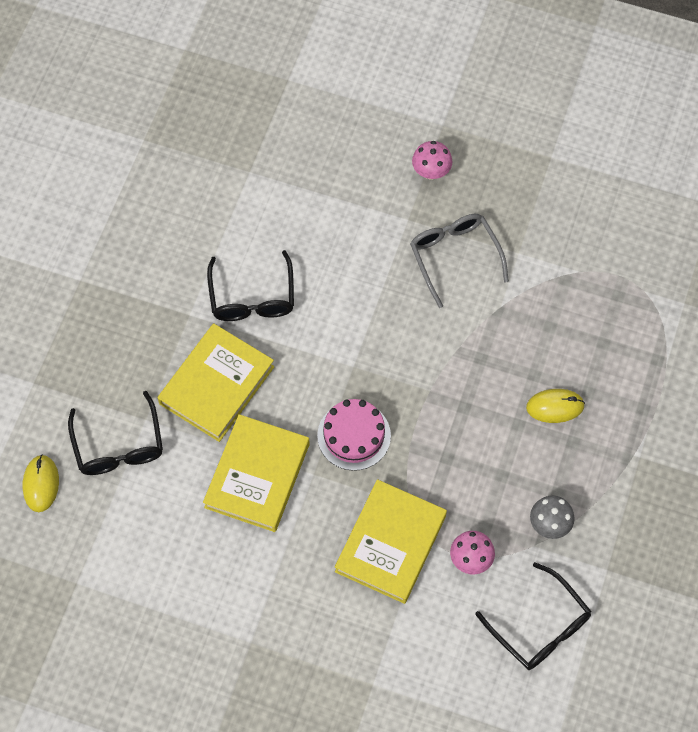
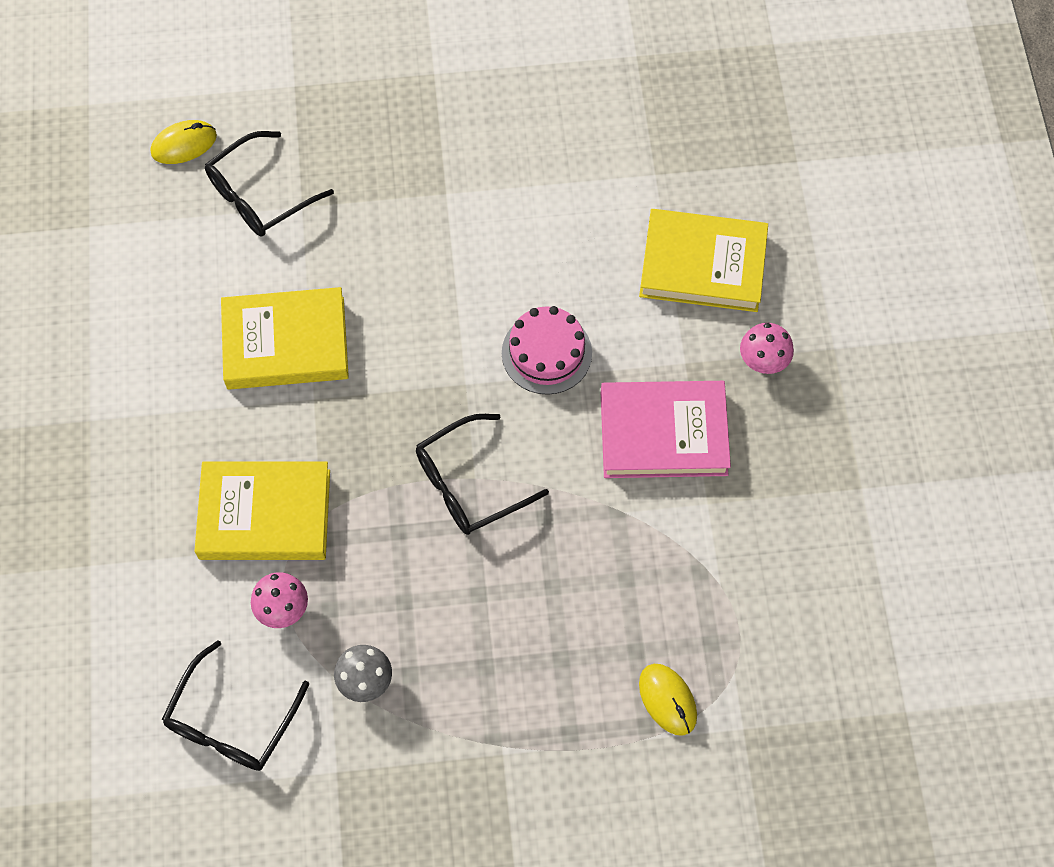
camera: 65 degrees right, 0 degrees up
yellow book [157,323,274,442] -> yellow book moved to [639,209,768,312]
black glasses [207,250,294,321] -> black glasses moved to [416,414,549,535]
pink cake [317,399,391,471] -> pink cake moved to [502,306,592,395]
grey glasses [410,214,509,308] -> pink book [601,381,731,478]
yellow mouse [526,389,585,423] -> yellow mouse moved to [639,664,697,736]

